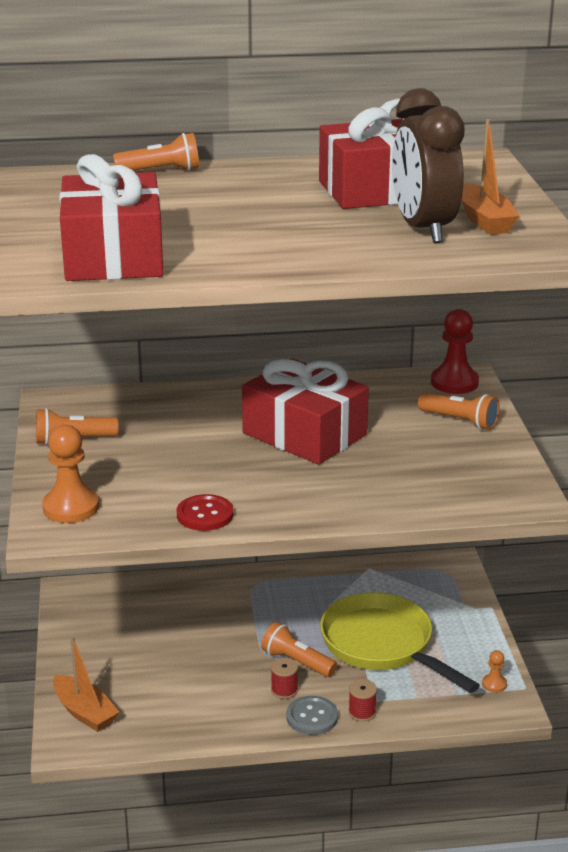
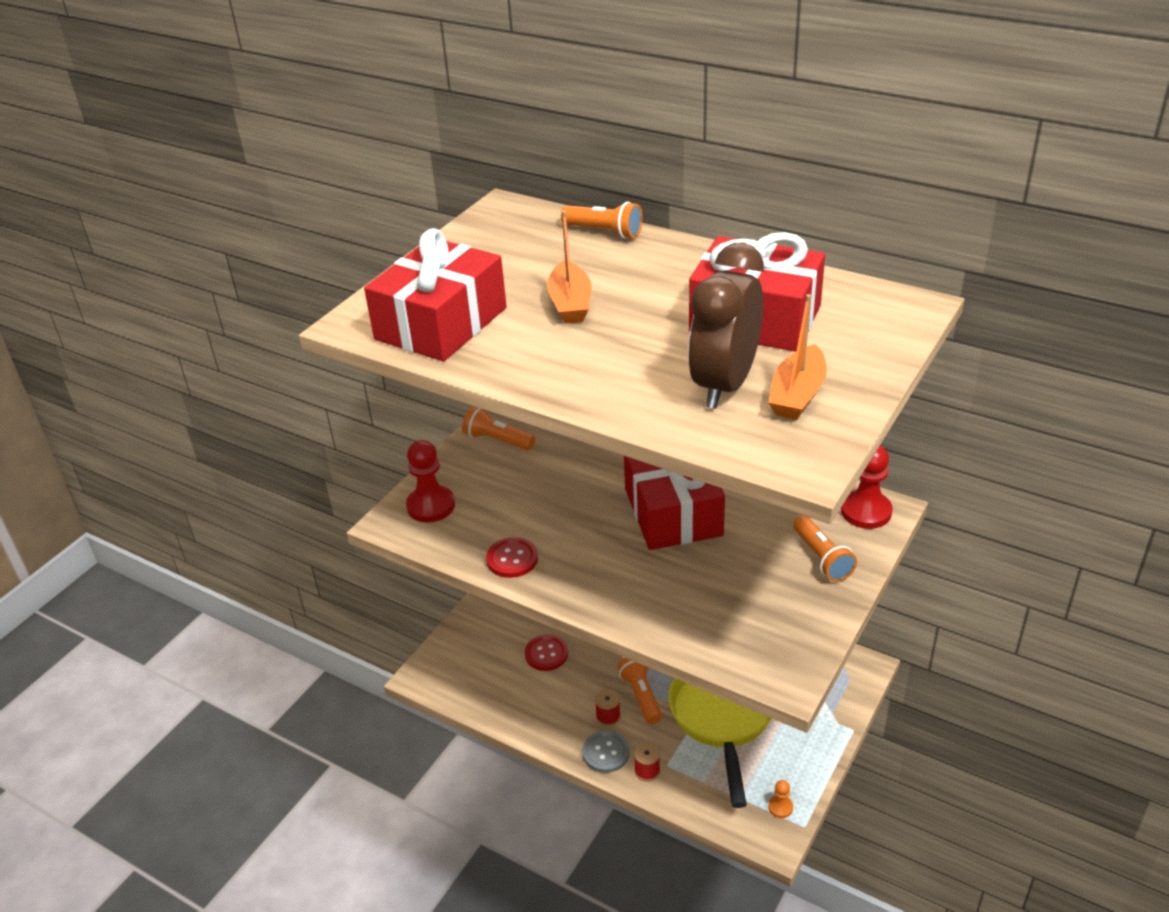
camera: 40 degrees right, 10 degrees up
orange pawn [42,425,99,523] -> red pawn [406,440,455,522]
orange boat [53,636,119,732] -> orange boat moved to [547,211,592,324]
none -> red button [525,634,568,671]

